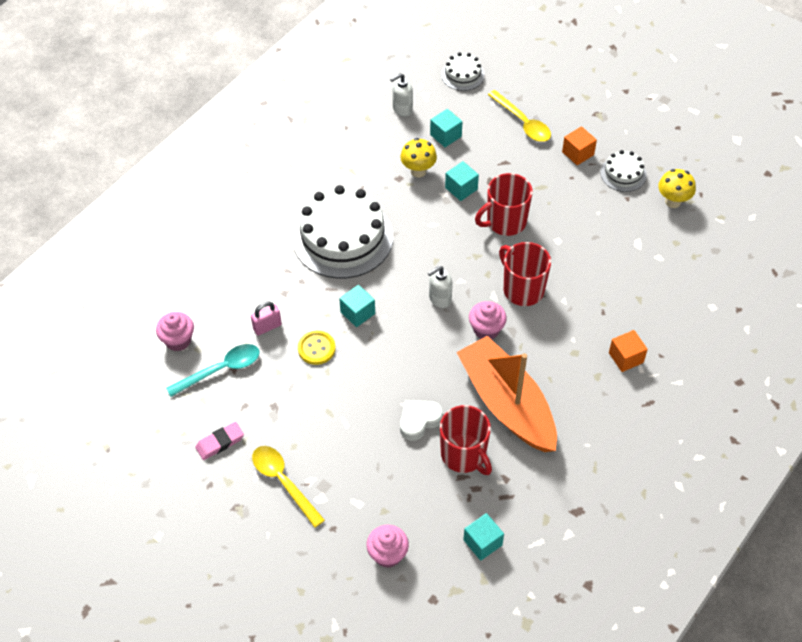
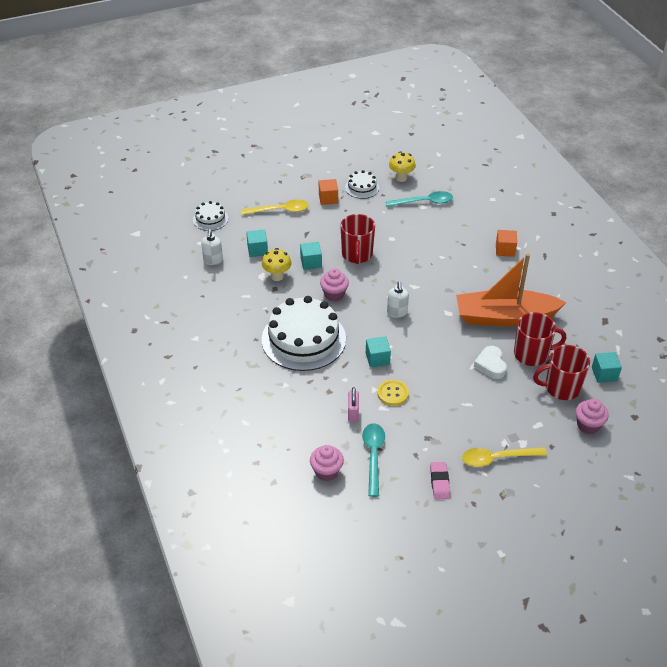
camera: 60 degrees left, 10 degrees down
pink cupcake [469,301,507,339] -> pink cupcake moved to [320,268,349,302]
red mug [499,242,551,306] -> red mug moved to [533,345,590,400]
none -> turquoise spoon [386,191,453,207]

